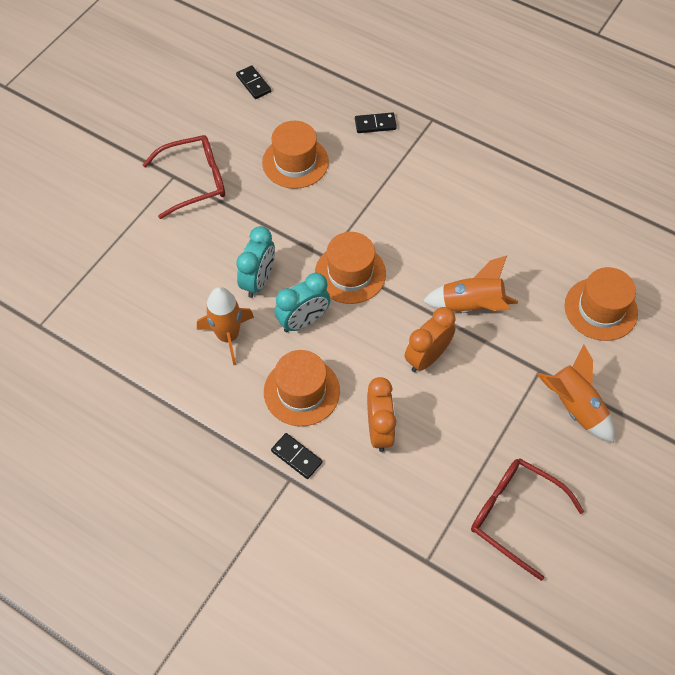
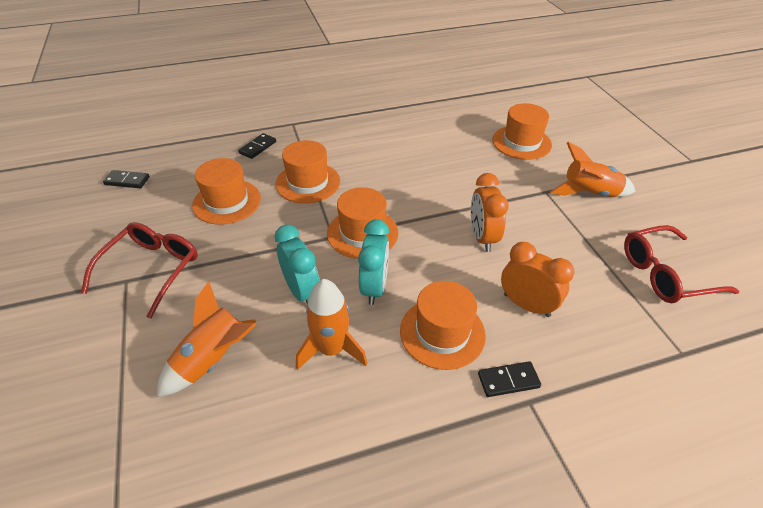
camera: 50 degrees left, 15 degrees down
orange rocket [423,256,518,313] -> orange rocket moved to [157,281,256,397]
none -> orange hat [276,140,340,203]

